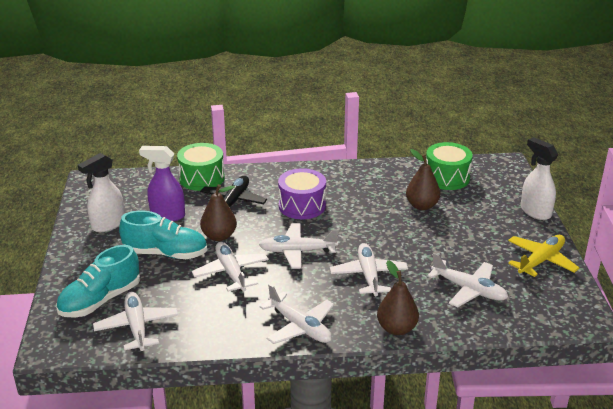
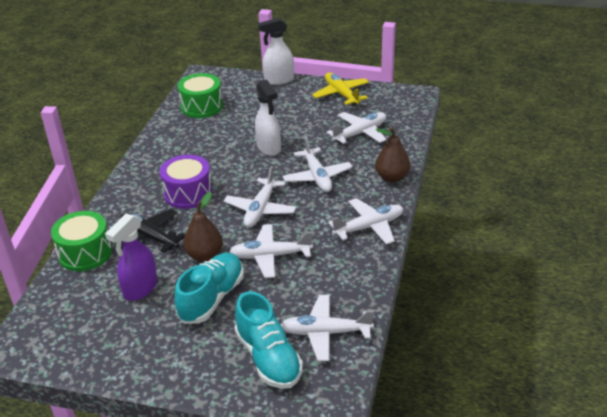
camera: 70 degrees left, 5 degrees up
white spray bottle [78,153,125,232] -> white spray bottle moved to [255,80,281,156]
white plane [330,243,408,296] -> white plane turned 120 degrees counterclockwise [283,137,352,192]
brown pear [406,149,441,210] -> none

